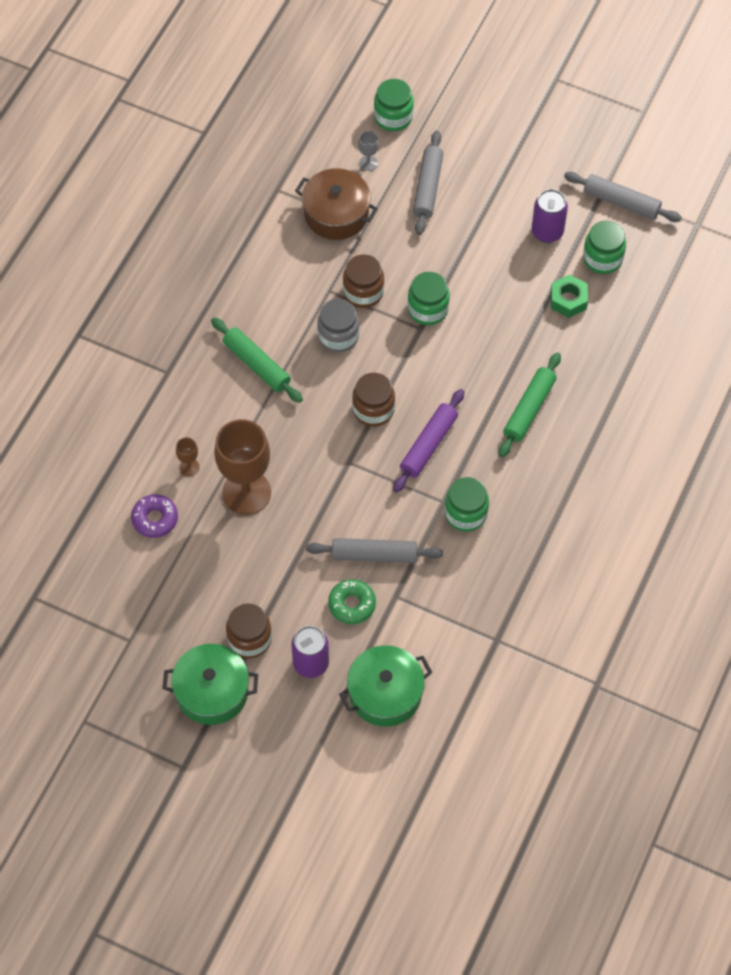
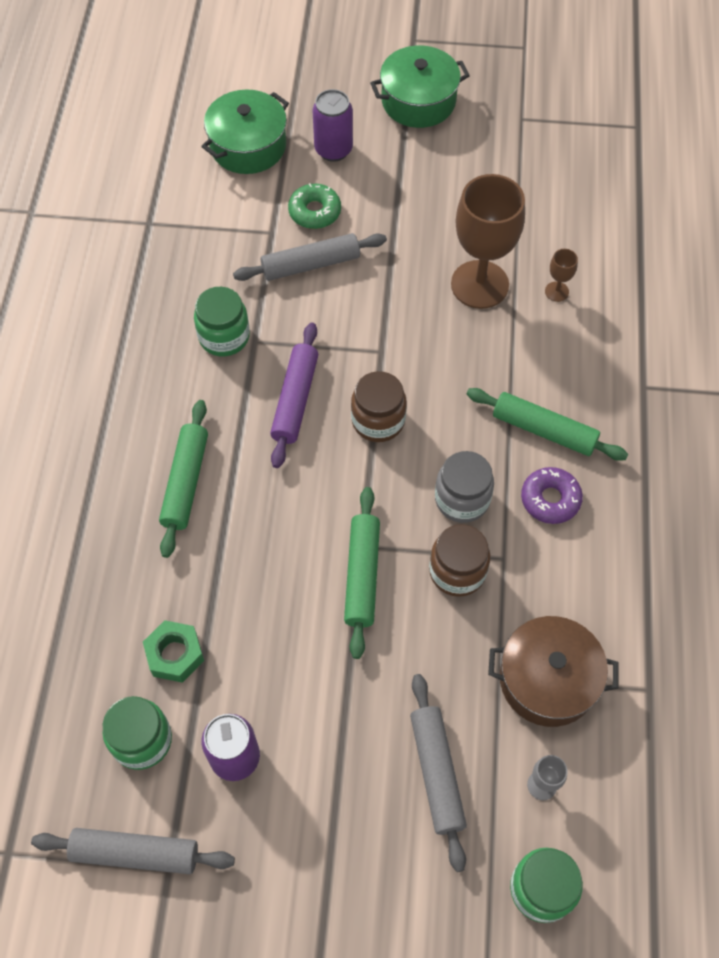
camera: 160 degrees right, 0 degrees up
purple donut [131,494,178,538] -> purple donut moved to [521,467,583,524]
brown jar [226,604,272,658] -> none
green jar [408,272,450,325] -> green rolling pin [344,487,380,659]

